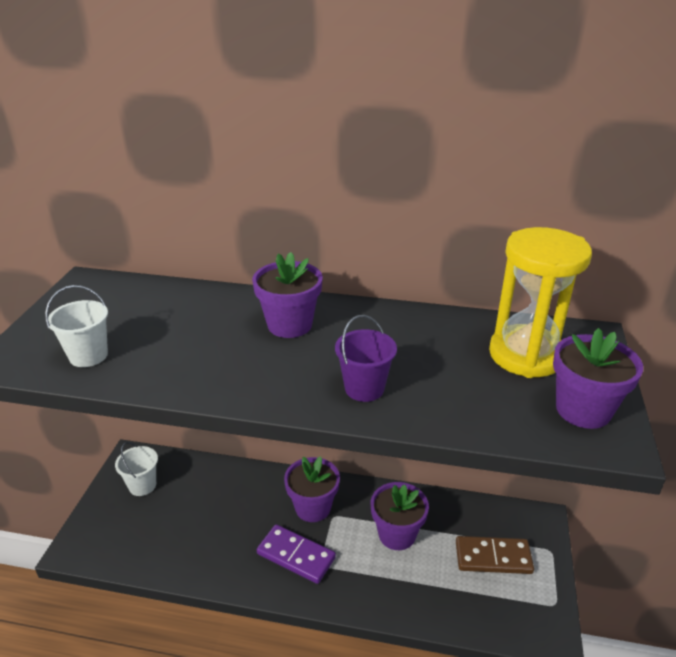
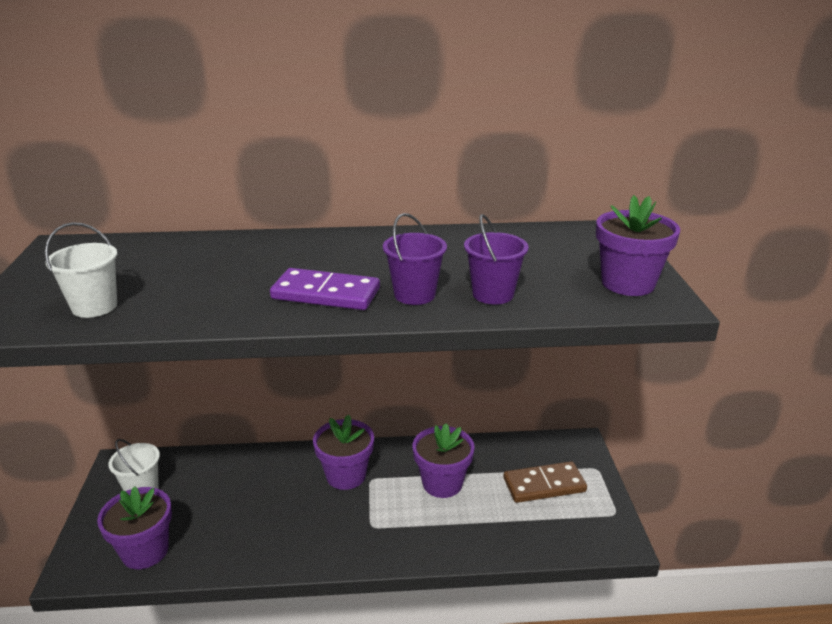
camera: 15 degrees left, 5 degrees down
purple flower pot [252,252,323,338] -> purple flower pot moved to [97,486,172,569]
purple domino [257,524,336,584] -> purple domino moved to [270,268,380,310]
yellow hourglass [489,227,592,378] -> none
none -> purple bucket [464,214,529,304]

